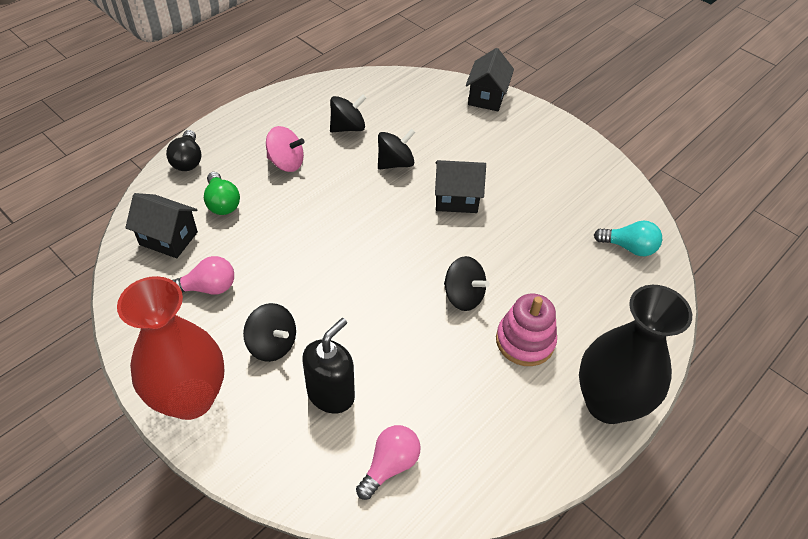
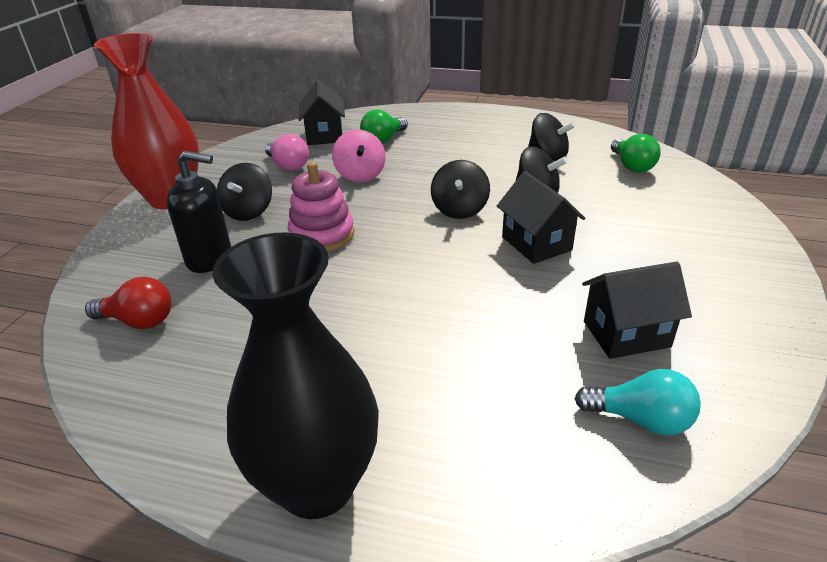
camera: 65 degrees right, 15 degrees down
black light bulb [166,130,201,171] -> none
pink spinning top [266,126,305,172] -> pink spinning top moved to [332,130,386,182]
pink light bulb [356,425,421,500] -> red light bulb [85,277,171,329]
black spinning top [444,256,490,311] -> black spinning top moved to [431,160,490,219]
black house [466,48,514,111] -> black house moved to [582,261,692,359]
pink stacking toy [496,293,557,366] -> pink stacking toy moved to [288,162,354,252]
turquoise light bulb [594,221,662,256] -> turquoise light bulb turned 60 degrees counterclockwise [575,369,701,435]
none -> green light bulb [611,134,661,173]

